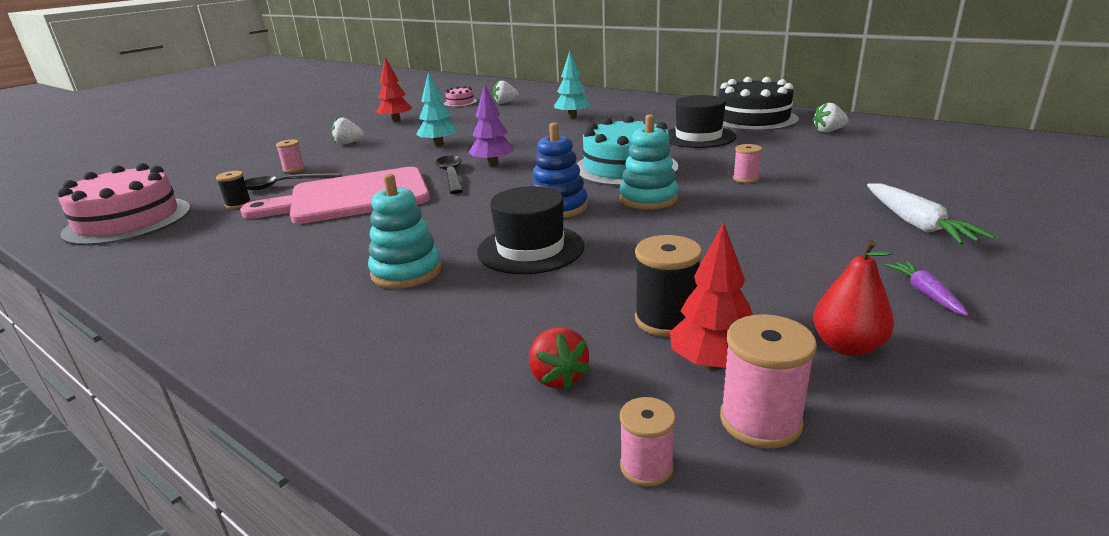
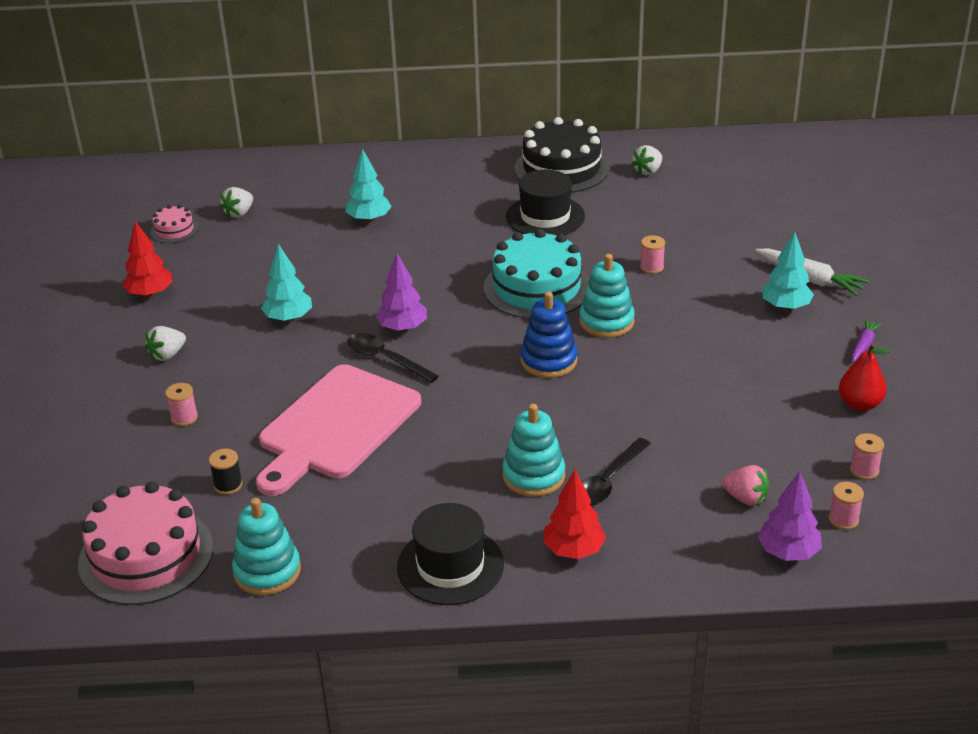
camera: 40 degrees left, 10 degrees up
black spoon [245,173,342,190] -> black spoon moved to [581,438,651,506]
black hat [477,186,585,274] -> black hat moved to [397,503,504,605]
red strawberry [529,327,590,390] -> pink strawberry [722,465,769,506]
black spool [635,235,702,337] -> none
red tree [670,222,753,370] -> red tree moved to [543,470,606,559]
pink spool [720,314,817,448] -> pink spool [850,433,884,480], size x0.62
purple carrot [886,261,969,316] -> purple carrot turned 75 degrees clockwise [852,319,882,362]
none -> turquoise stacking toy [232,498,301,596]
none -> purple tree [758,471,822,561]
none -> turquoise tree [762,232,814,311]

